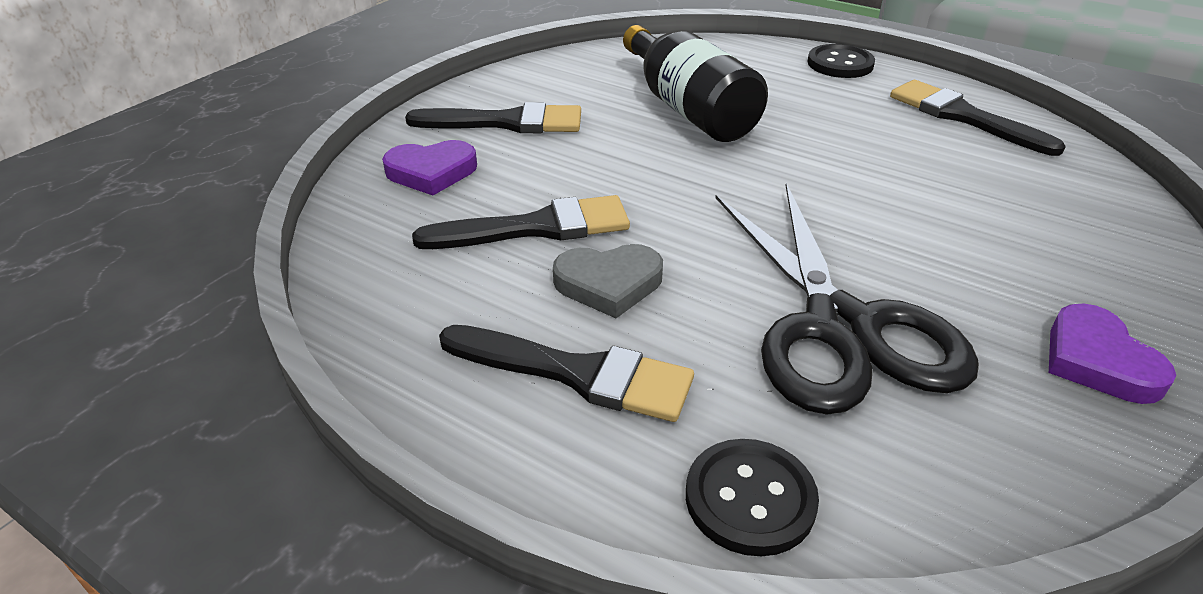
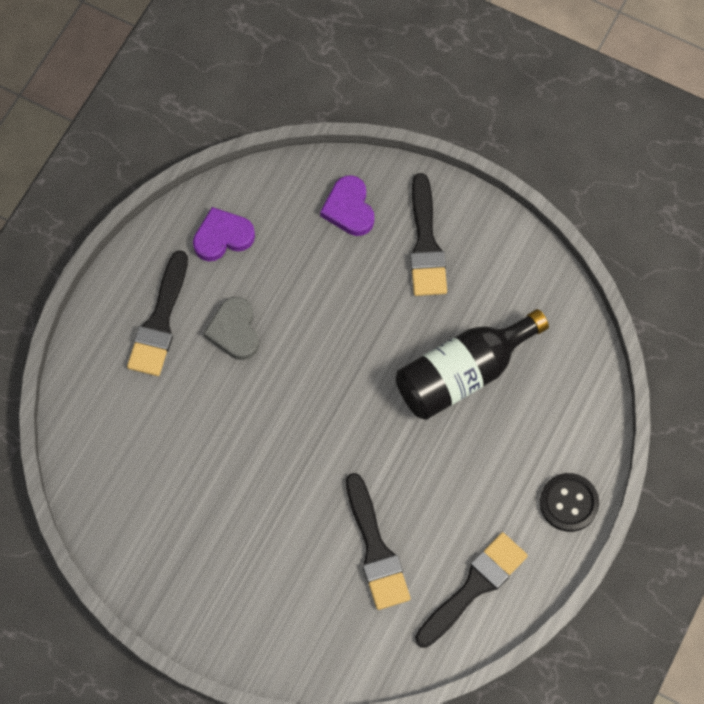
camera: 85 degrees right, 30 degrees up
black brush [412,195,630,249] -> black brush moved to [346,473,411,610]
black button [686,439,819,556] -> none
black scissors [715,183,979,415] -> none
purple heart [1049,303,1176,404] -> purple heart moved to [193,207,255,261]

